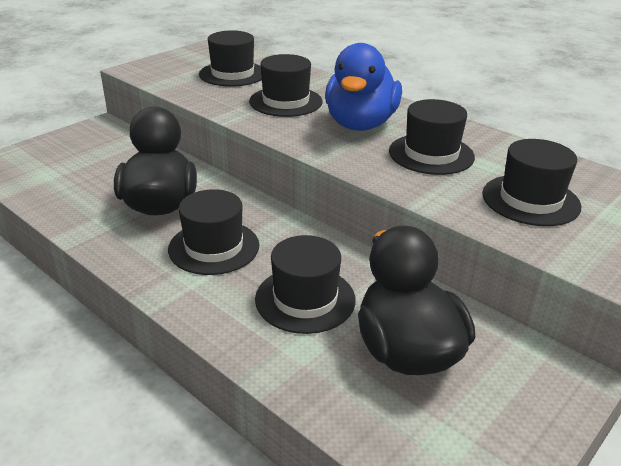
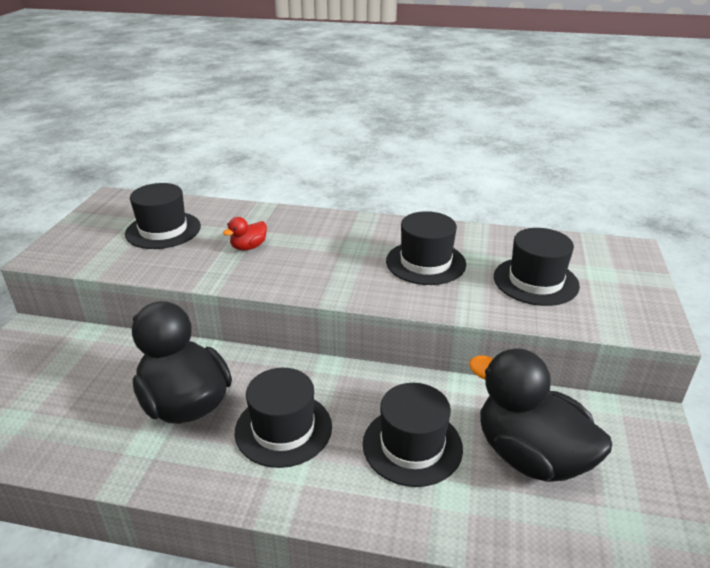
camera: 30 degrees left, 0 degrees up
black hat [249,54,323,117] -> red duck [223,217,267,250]
blue duck [325,43,402,131] -> none

